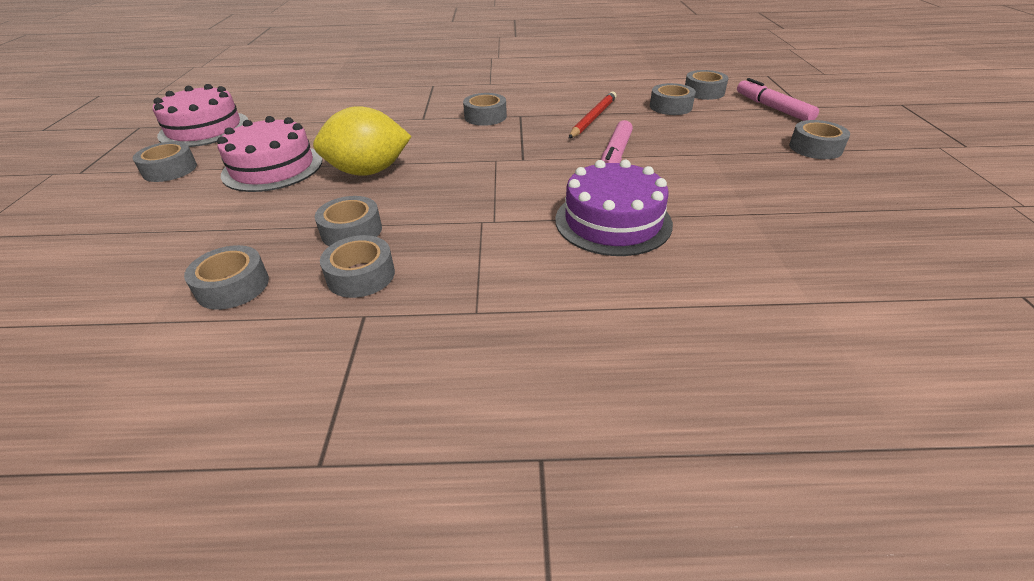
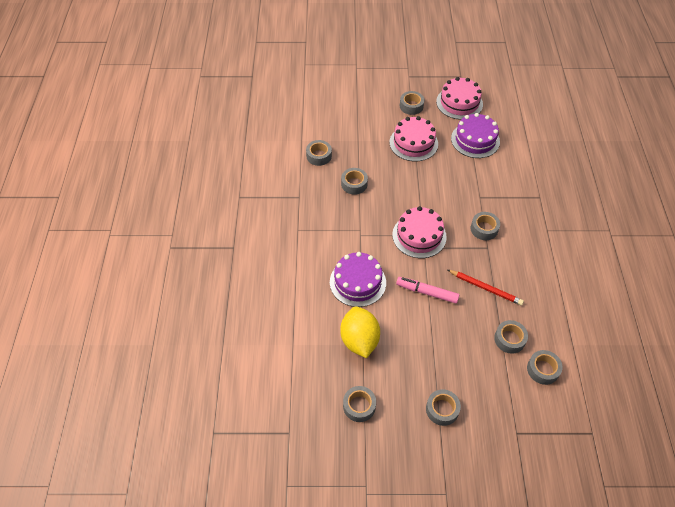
camera: 90 degrees right, 15 degrees up
yellow lemon [313,106,412,176] -> yellow lemon moved to [340,307,380,358]
grey tape [320,235,395,298] -> grey tape moved to [343,386,376,422]
pink marker [737,78,819,121] -> none
none -> pink cake [392,206,447,258]
none -> purple cake [451,113,500,158]

